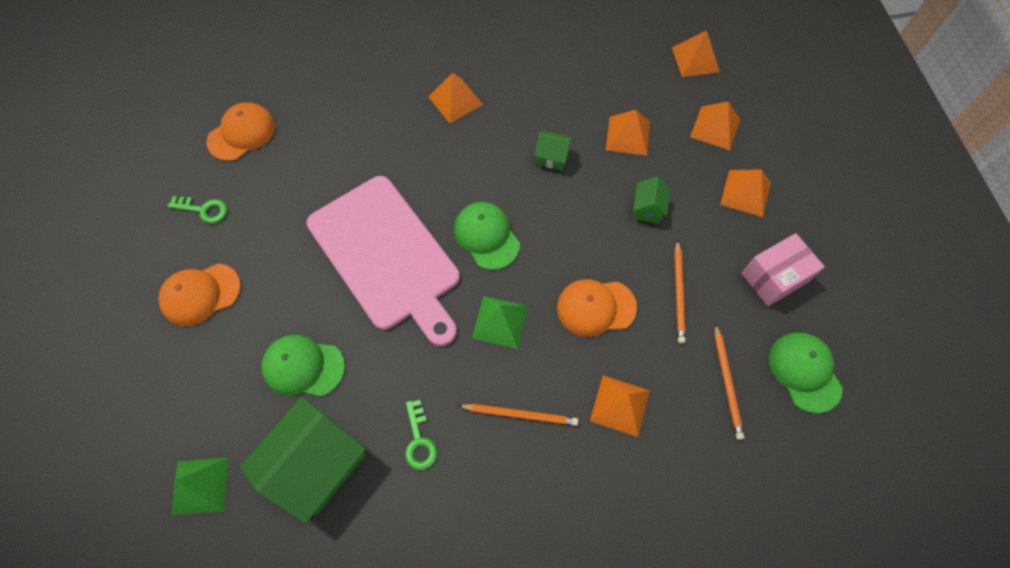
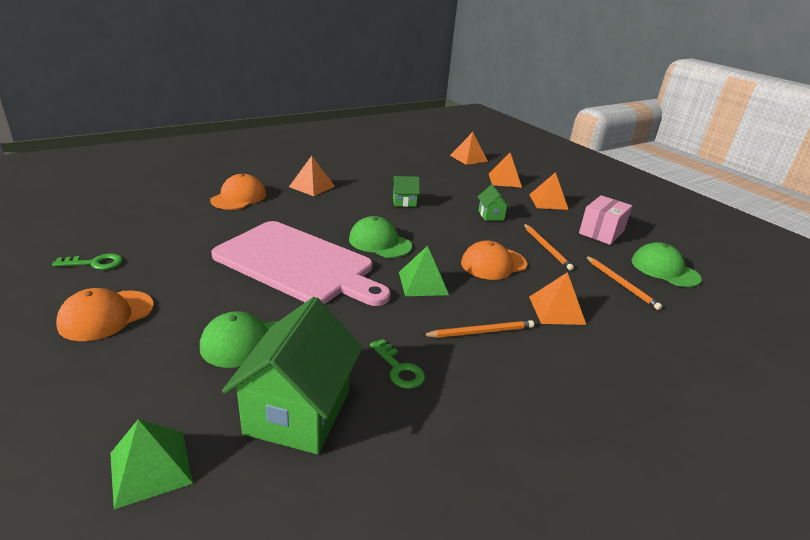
camera: 25 degrees left, 35 degrees down
orange cap [207,102,275,161] -> orange cap moved to [210,174,266,210]
orange pyramid [606,110,650,156] -> none

